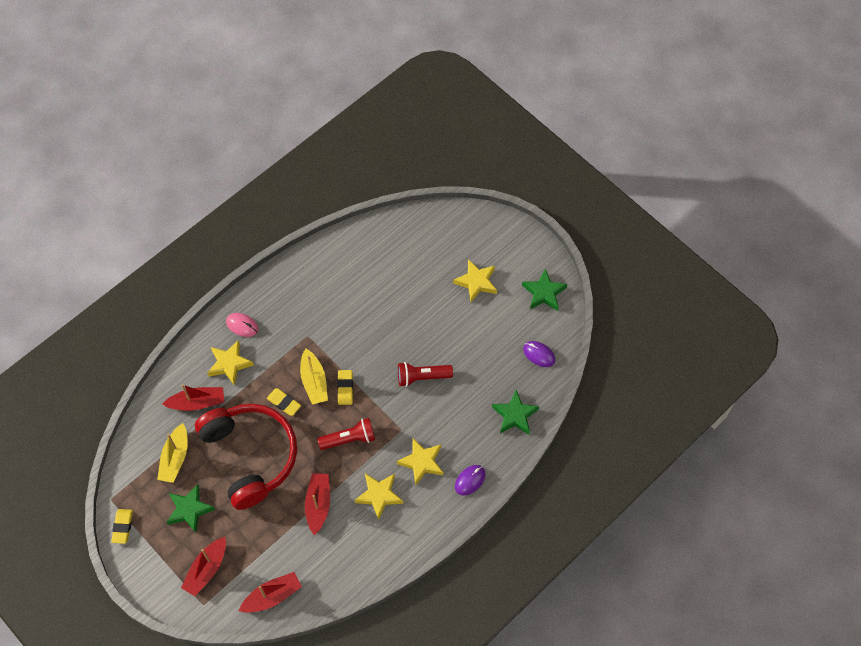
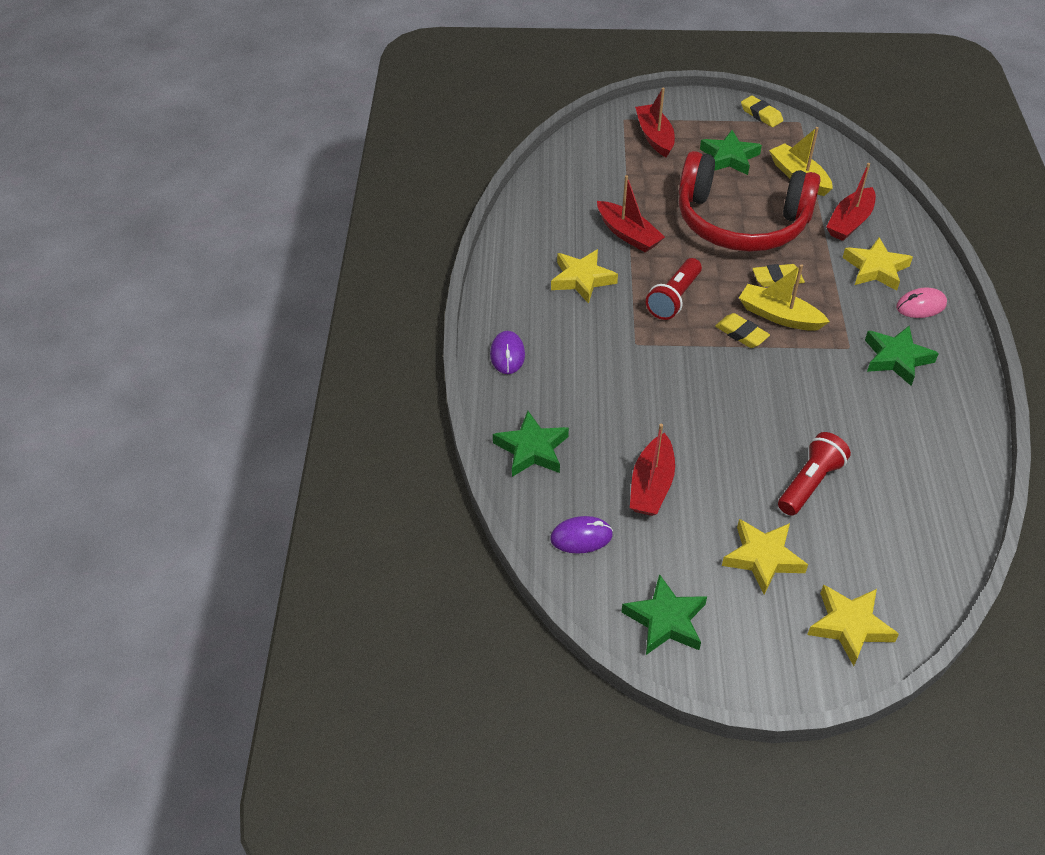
camera: 135 degrees right, 15 degrees down
red boat [239,572,302,613] -> red boat moved to [630,424,675,516]
yellow star [397,438,443,486] -> yellow star moved to [807,584,899,666]
red flashlight [398,362,453,387] -> red flashlight moved to [778,432,851,516]
none -> green star [865,326,939,386]

